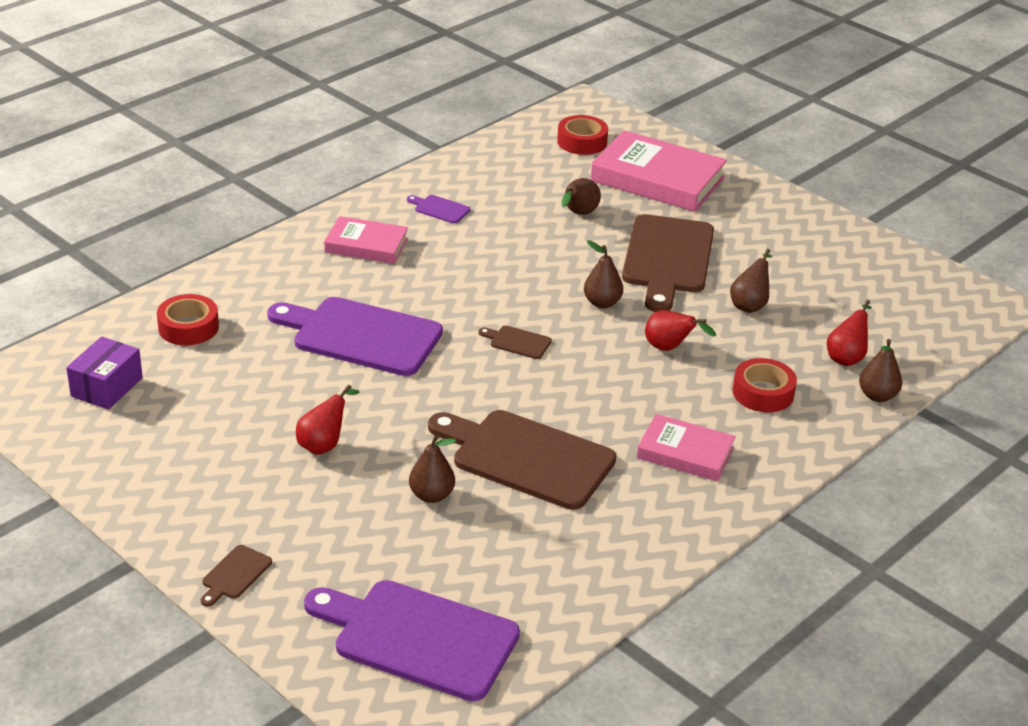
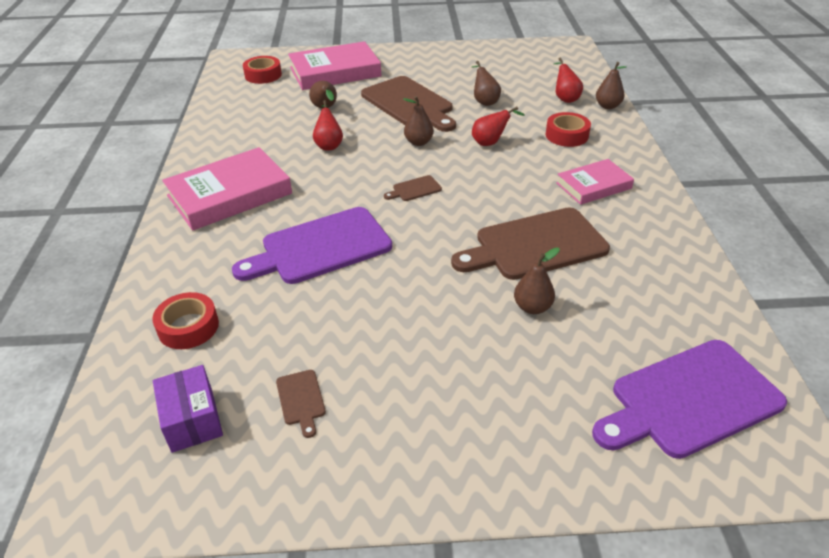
camera: 45 degrees left, 5 degrees up
brown cutting board [201,545,272,607] -> brown cutting board moved to [276,370,326,438]
red pear [296,384,359,455] -> red pear moved to [313,100,343,151]
pink book [324,216,408,264] -> pink book [162,147,292,231], size x1.68
purple cutting board [407,195,470,223] -> none

